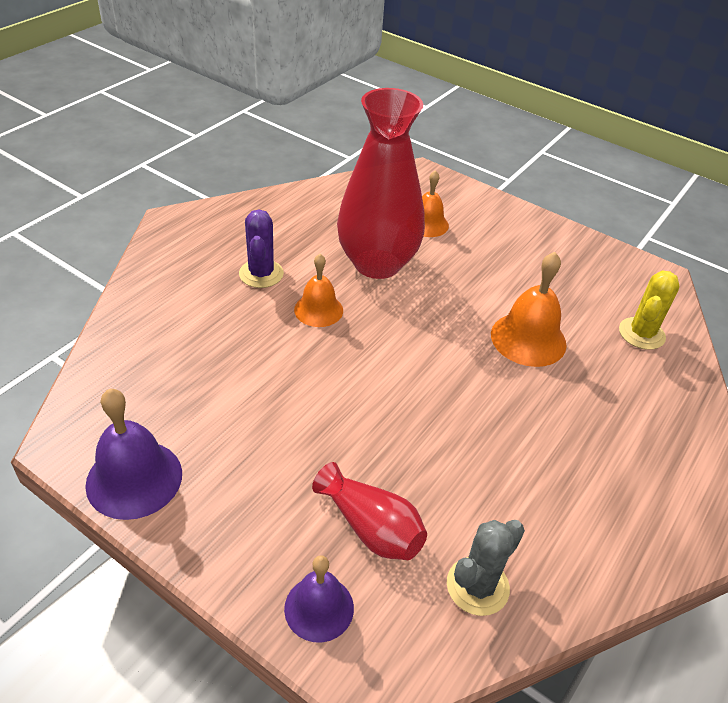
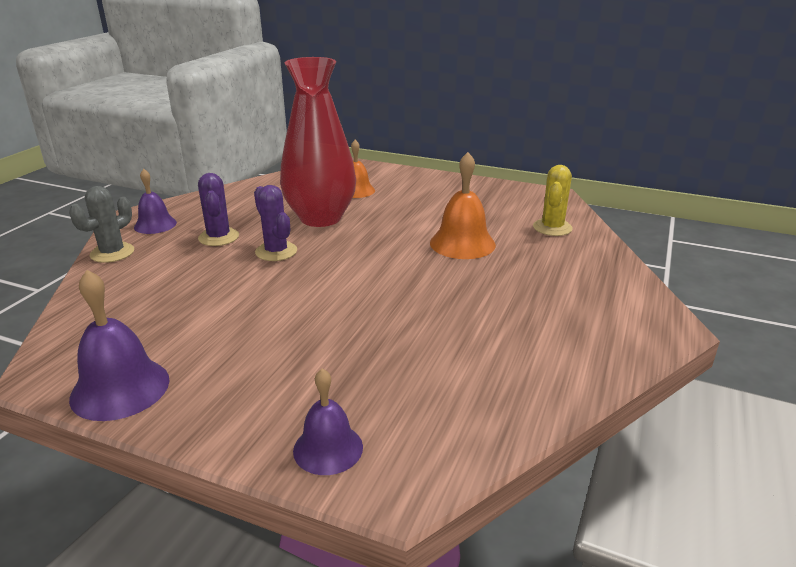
camera: 10 degrees left, 15 degrees down
orange bell [294,254,343,327] -> purple cactus [254,185,297,261]
red vase [312,462,427,560] -> none
grey cactus [447,520,525,616] -> grey cactus moved to [69,186,134,263]
none -> purple bell [134,169,177,234]

